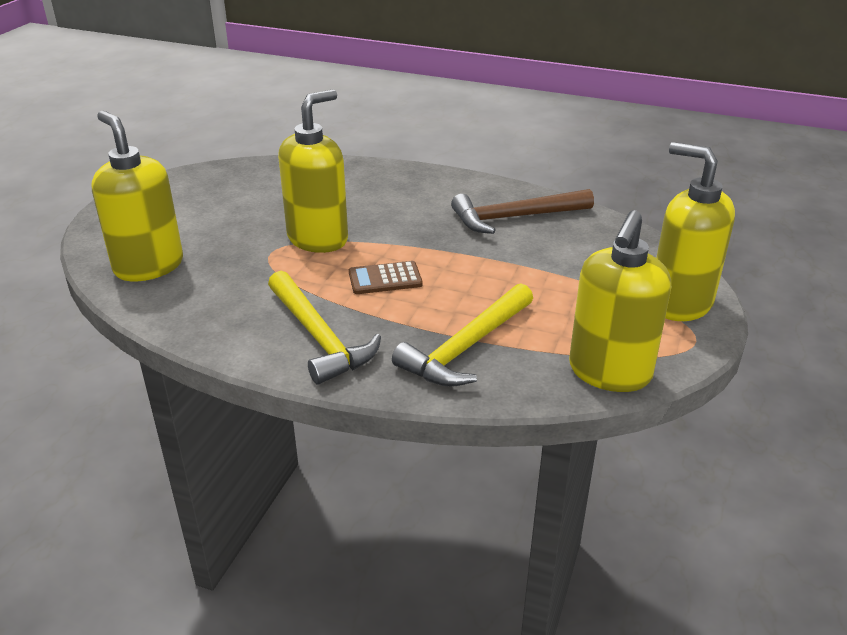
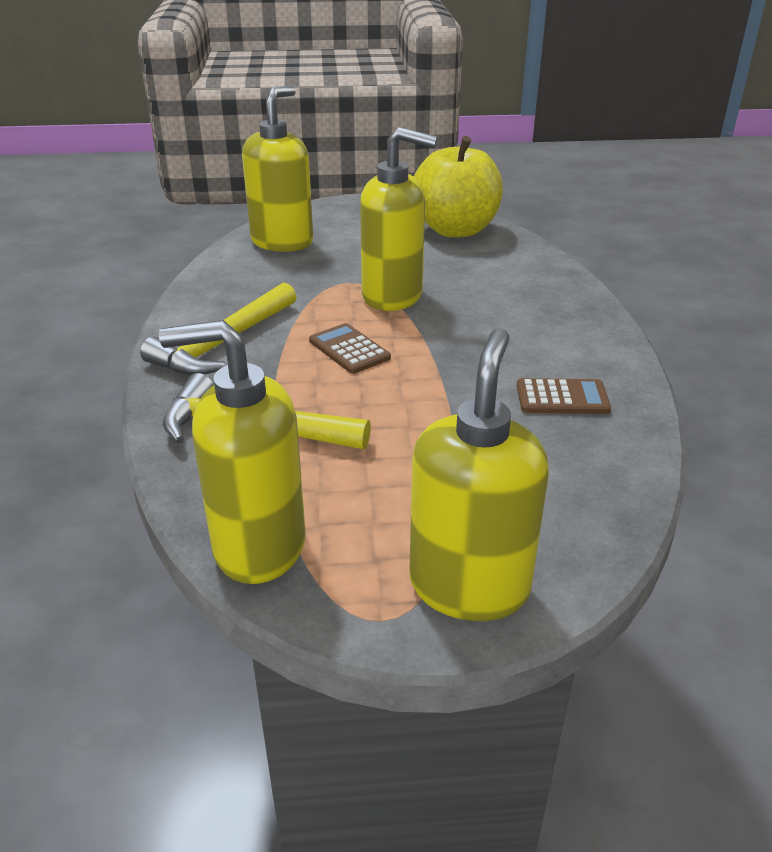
camera: 65 degrees right, 0 degrees up
brown hammer [451,189,594,234] -> brown calculator [517,378,611,414]
none -> yellow apple [414,136,503,238]

